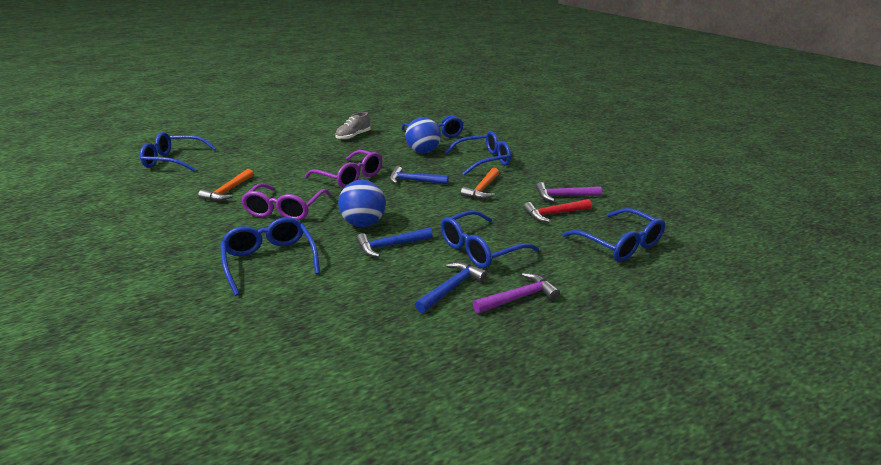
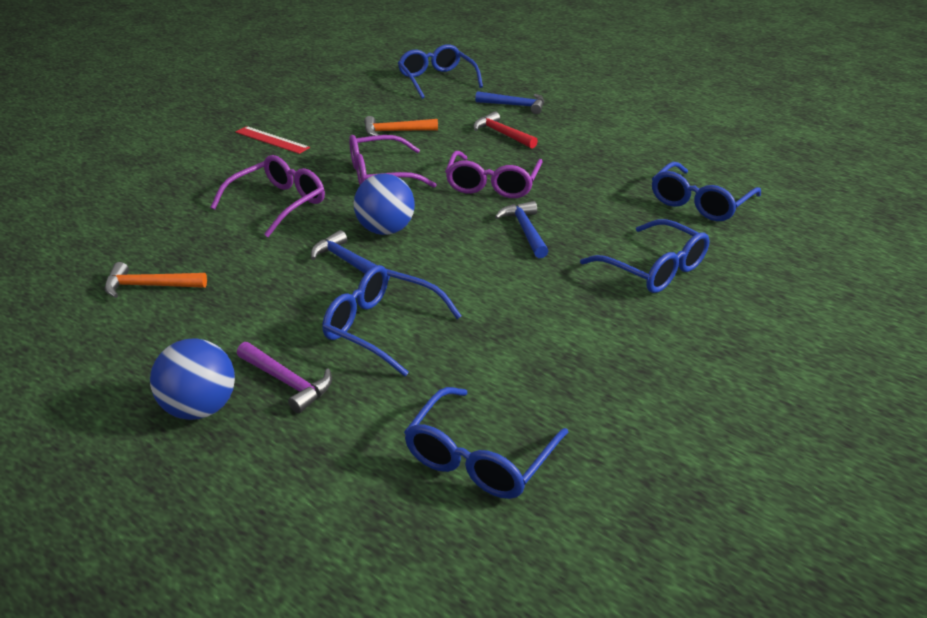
camera: 65 degrees right, 5 degrees up
blue glasses [220,217,320,296] -> purple glasses [210,155,325,237]
grey shoe [335,112,370,140] -> none
blue ball [405,117,441,154] -> blue ball moved to [150,338,235,420]
blue hammer [415,262,487,313] -> blue hammer moved to [475,91,544,114]
orange hammer [461,168,499,199] -> orange hammer moved to [105,262,207,298]
red hammer [523,199,591,222] -> red hammer moved to [473,111,538,148]
purple hammer [536,182,602,202] -> none
none -> red ruler [235,126,310,154]

